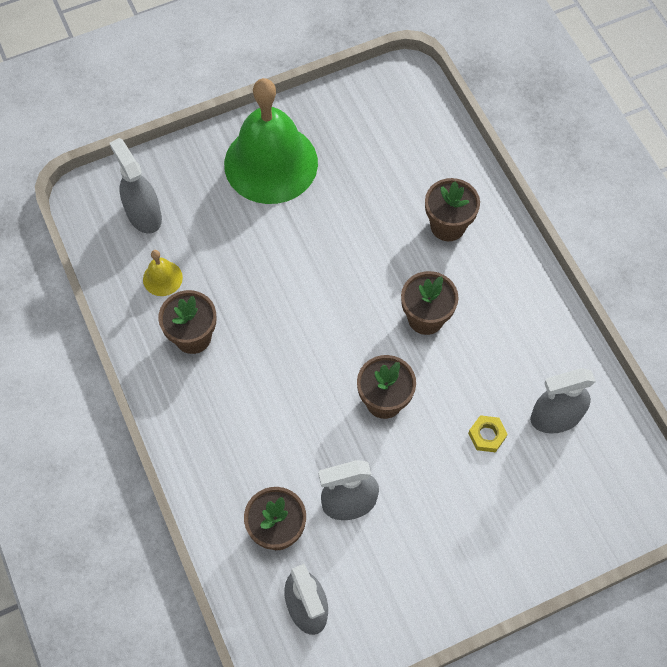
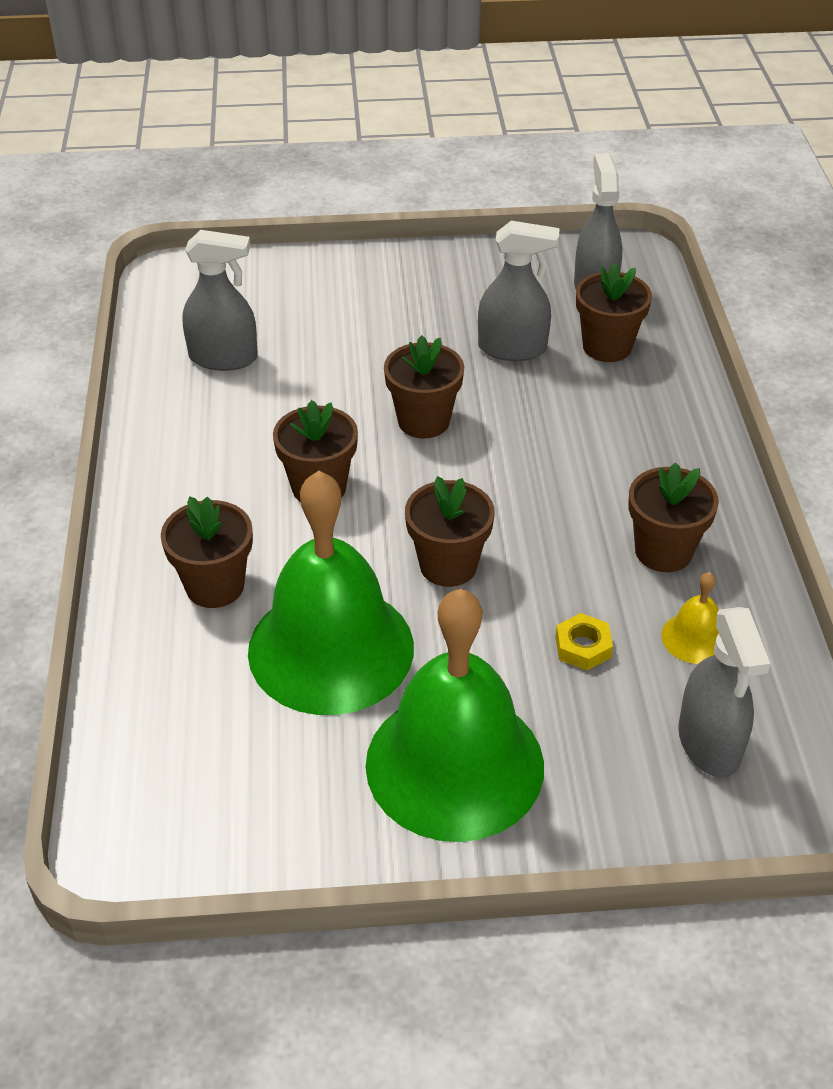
camera: 160 degrees left, 20 degrees down
yellow nut [468,415,508,452] -> yellow nut moved to [555,613,613,671]
none -> green bell [248,471,414,715]
none -> brown flower pot [405,476,495,587]

